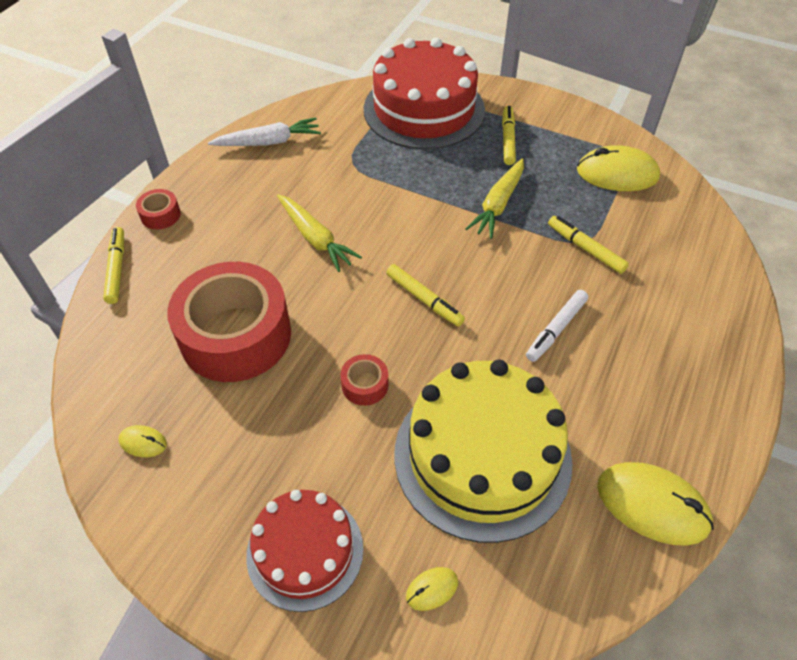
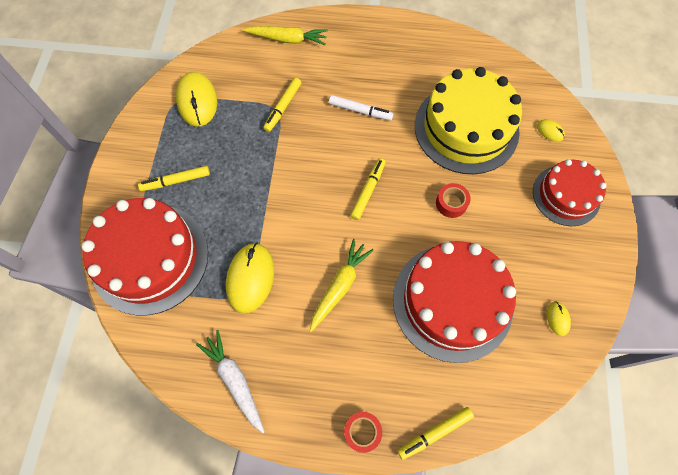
camera: 110 degrees left, 15 degrees up
red tape [167,262,291,382] -> red cake [393,241,516,363]
yellow carrot [465,158,524,239] -> yellow carrot moved to [243,26,328,45]
yellow mouse [597,462,714,546] -> yellow mouse moved to [226,243,274,314]

